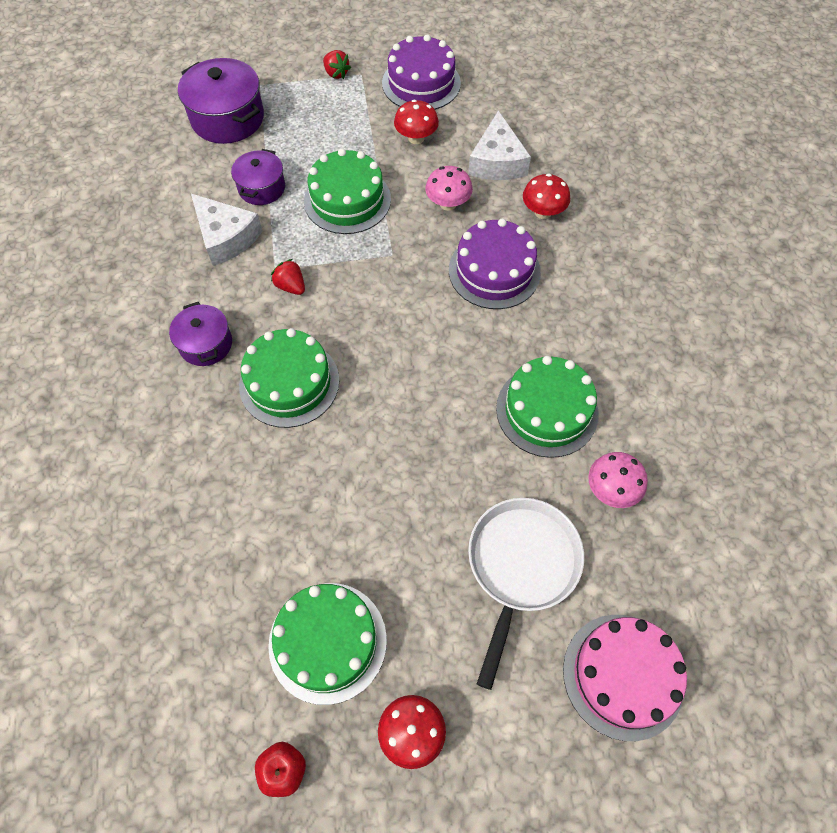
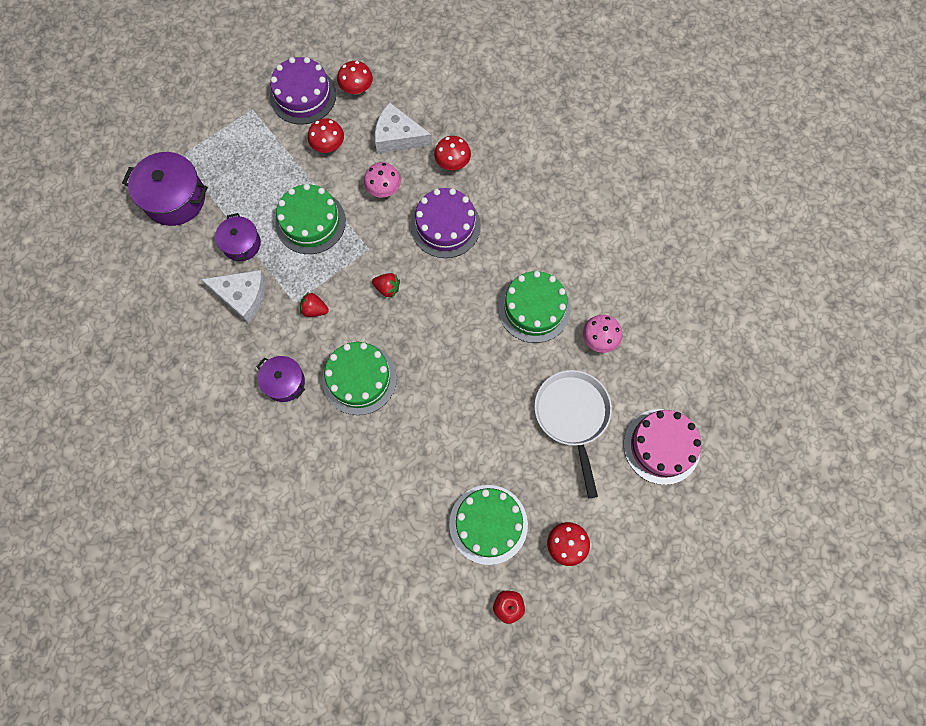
camera: 30 degrees left, 10 degrees up
red strawberry [323,50,351,79] -> red strawberry moved to [372,273,400,298]
white cheese [468,110,531,180] -> white cheese turned 135 degrees clockwise [375,103,432,153]
none -> red mushroom [337,61,373,95]

